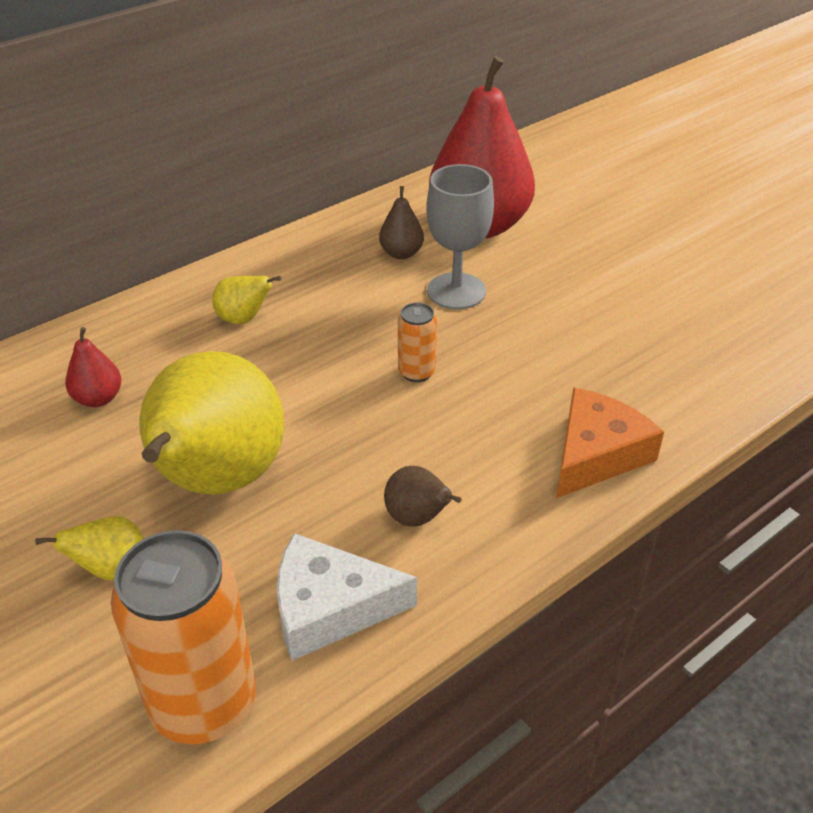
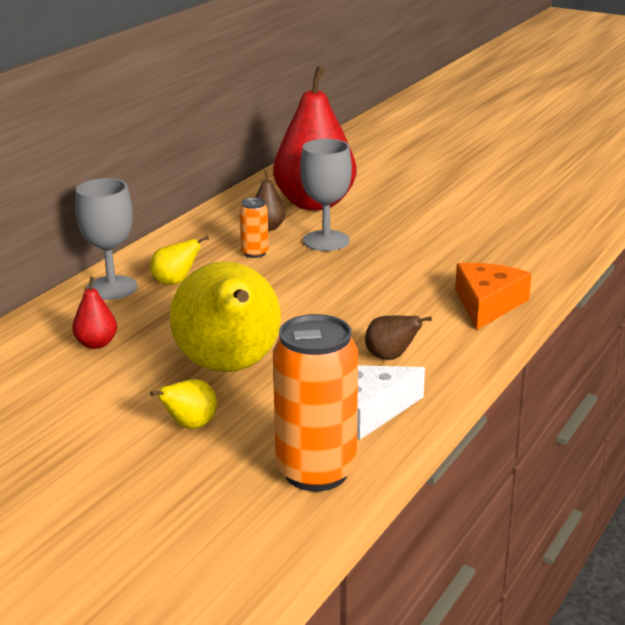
camera: 20 degrees left, 15 degrees down
orange can [398,303,437,382] -> orange can moved to [239,198,269,258]
none -> grey goblet [75,178,137,300]

